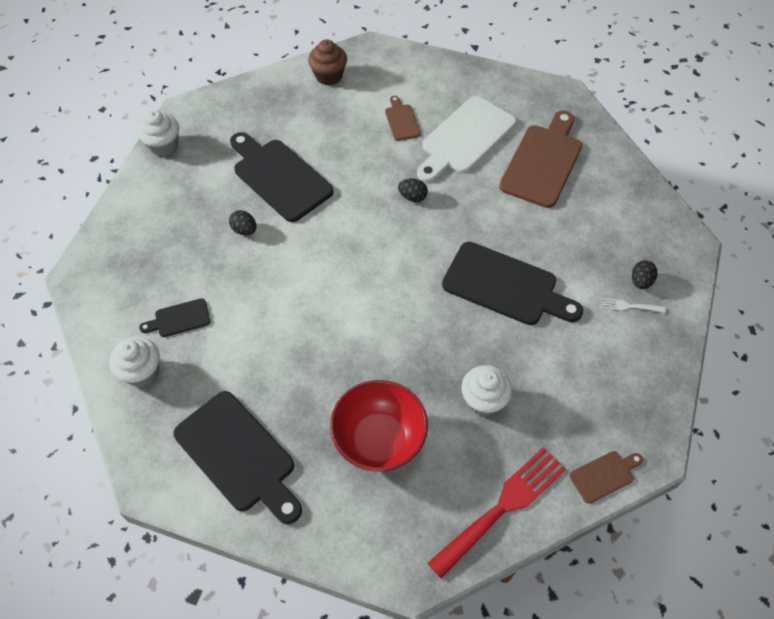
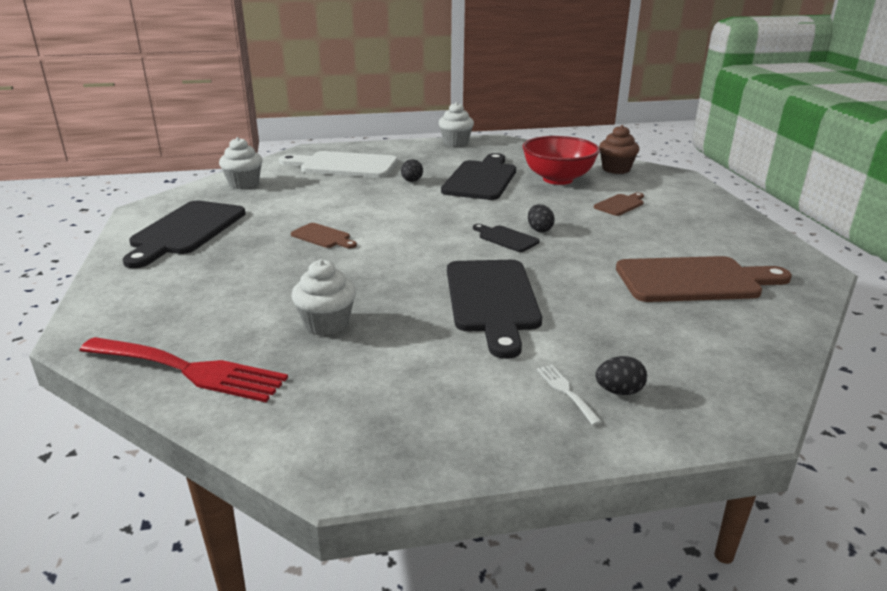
camera: 60 degrees right, 30 degrees down
black cutting board [139,298,210,337] -> black cutting board moved to [473,224,540,252]
red bowl [330,380,428,472] -> red bowl moved to [522,136,600,185]
white cutting board [417,96,516,182] -> white cutting board moved to [279,151,398,178]
brown cutting board [570,451,643,504] -> brown cutting board moved to [291,223,357,248]

